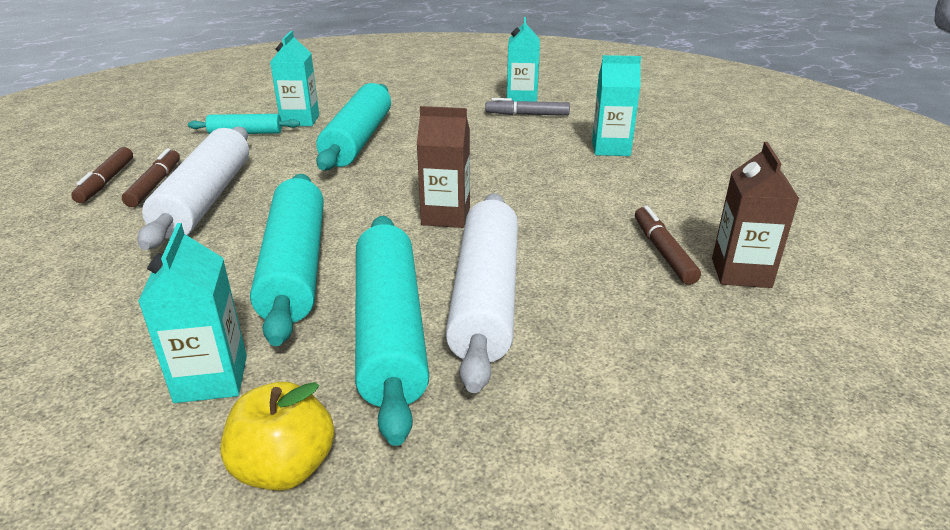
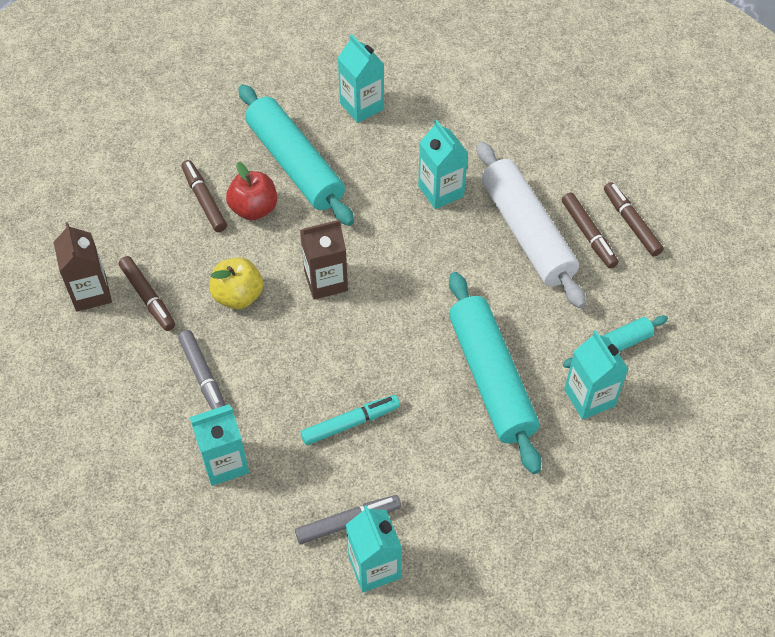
camera: 155 degrees right, 25 degrees up
yellow apple [220,382,335,490] -> yellow apple moved to [210,257,263,309]
turquoise rolling pin [250,174,324,346] -> none
white rolling pin [445,193,518,393] -> red apple [226,162,277,221]
none -> grey marker [178,330,225,410]
none -> brown marker [181,160,227,232]
none -> turquoise marker [301,395,400,445]
none -> turquoise carton [418,120,468,209]

